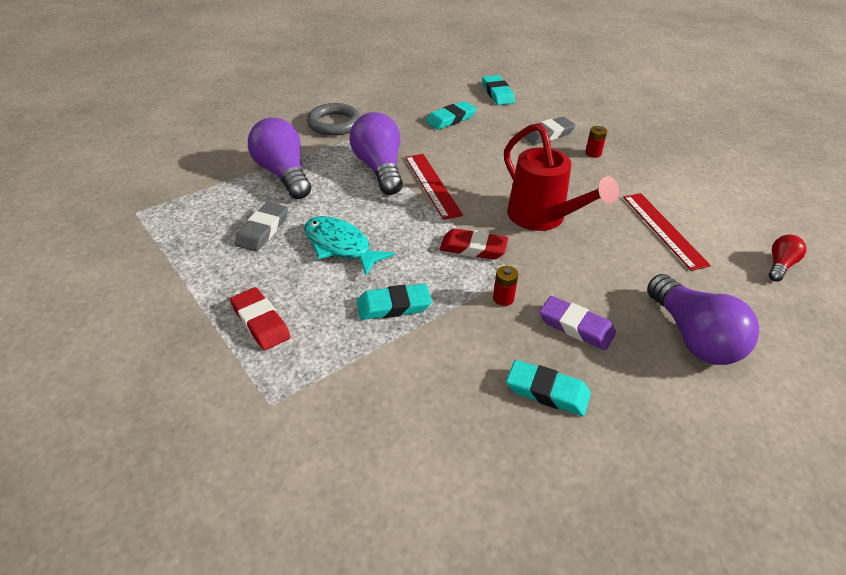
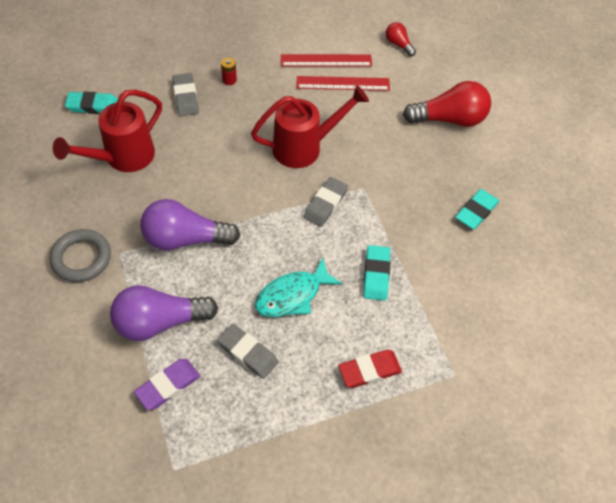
camera: 75 degrees left, 15 degrees up
red ruler [405,154,463,220] -> red ruler moved to [281,54,372,67]
turquoise eraser [426,101,477,130] -> red watering can [53,90,162,172]
red eraser [440,228,508,260] -> grey eraser [304,177,348,227]
red battery [493,266,518,306] -> none
purple eraser [539,296,616,350] -> purple eraser moved to [134,359,200,410]
purple light bulb [647,274,759,365] -> red light bulb [403,81,491,127]

